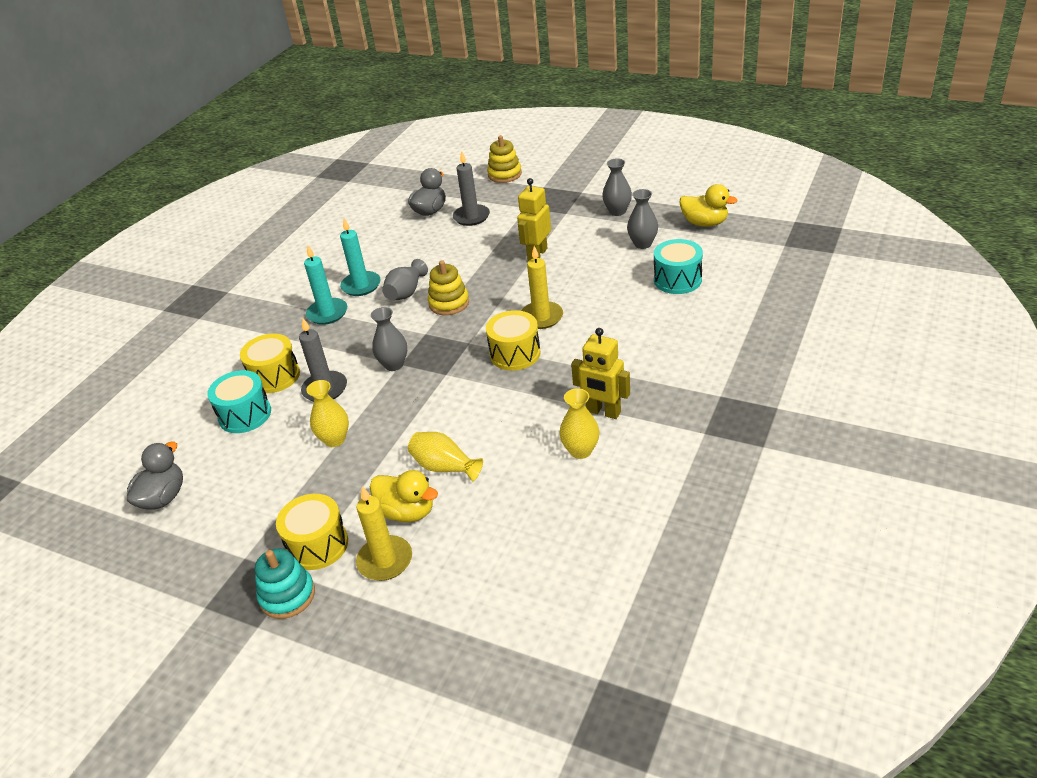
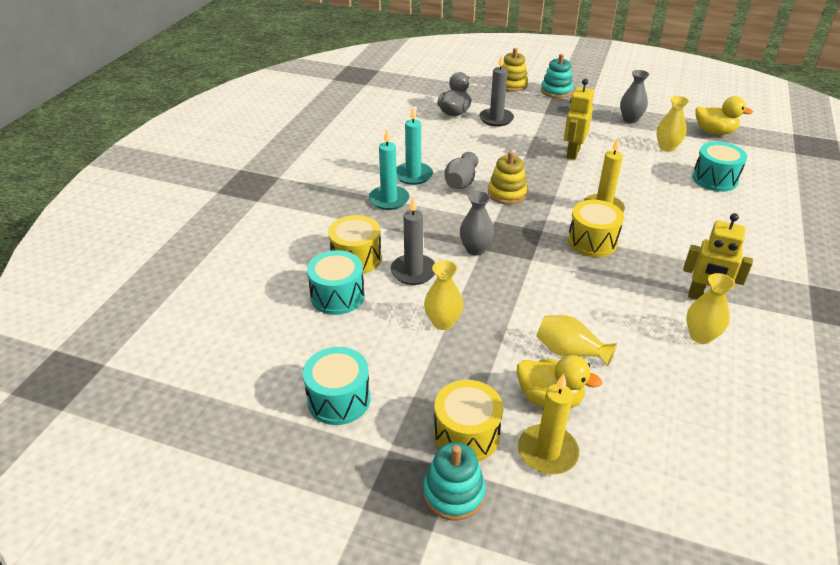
camera: 10 degrees left, 0 degrees up
grey duck [127,441,183,510] -> none
grey vase [627,189,658,249] -> yellow vase [657,96,689,152]
none -> turquoise drum [303,347,370,425]
none -> turquoise stacking toy [541,54,573,98]

